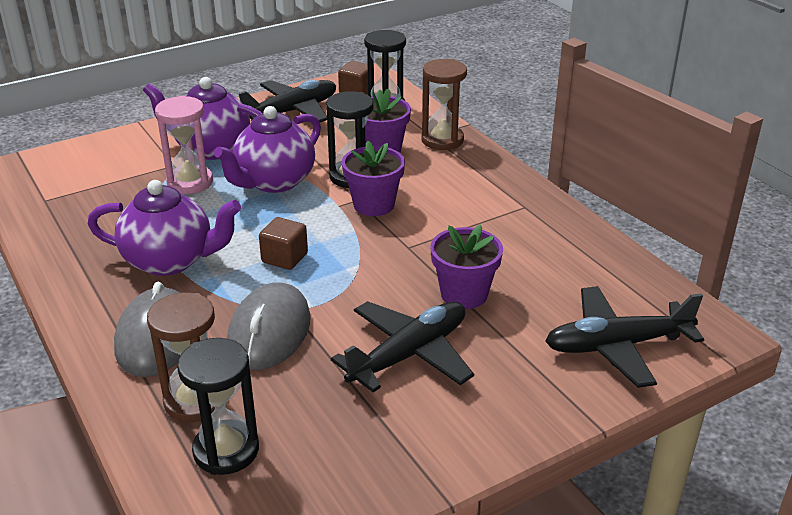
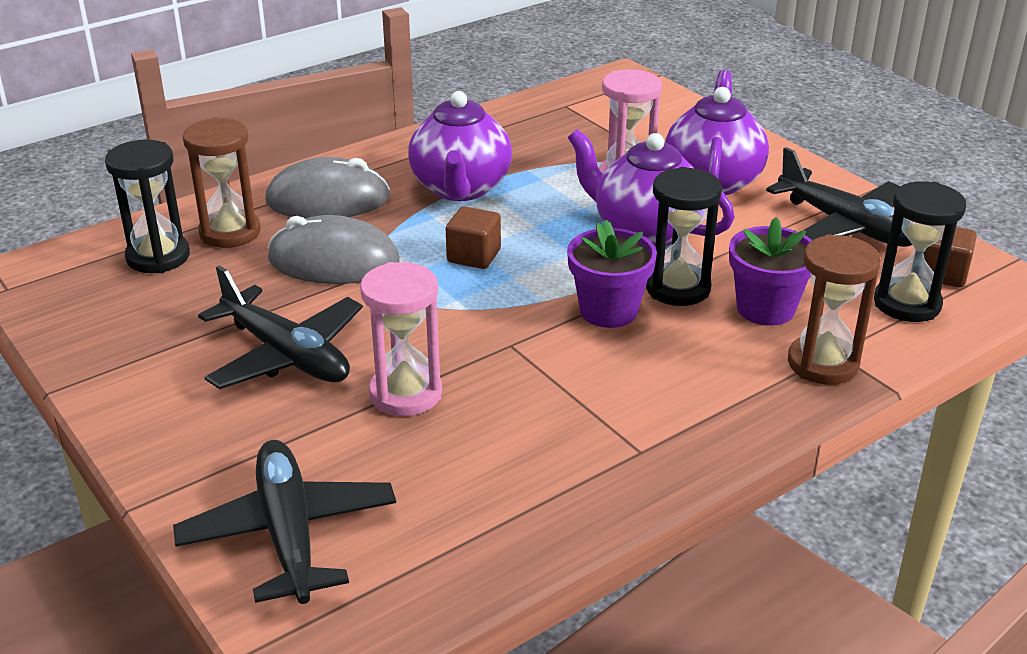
camera: 85 degrees right, 0 degrees up
purple flower pot [430,224,503,309] -> pink hourglass [360,262,442,416]

